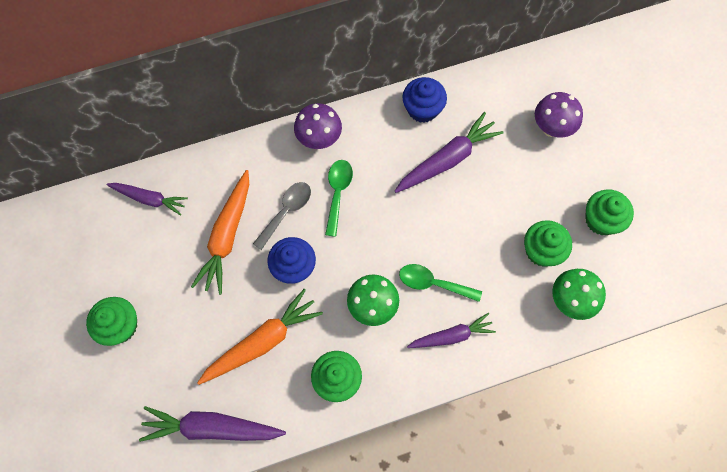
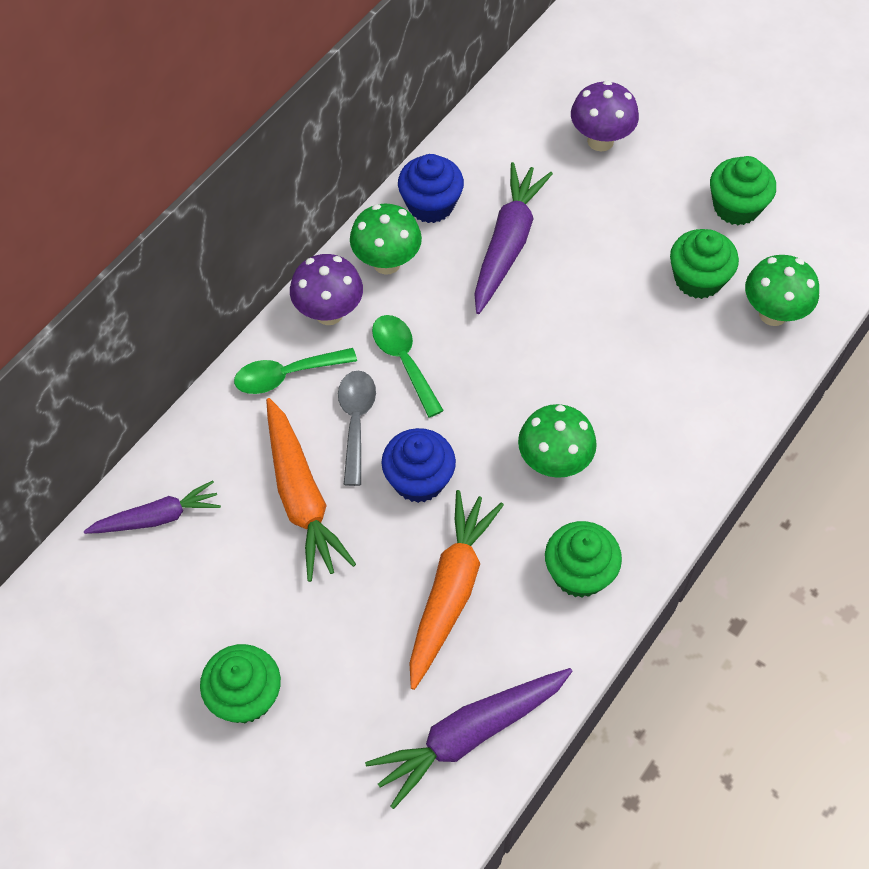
camera: 35 degrees left, 10 degrees down
green spoon [399,264,482,302] -> green spoon moved to [234,348,357,394]
purple carrot [407,313,496,348] -> none
none -> green mushroom [350,204,422,275]

